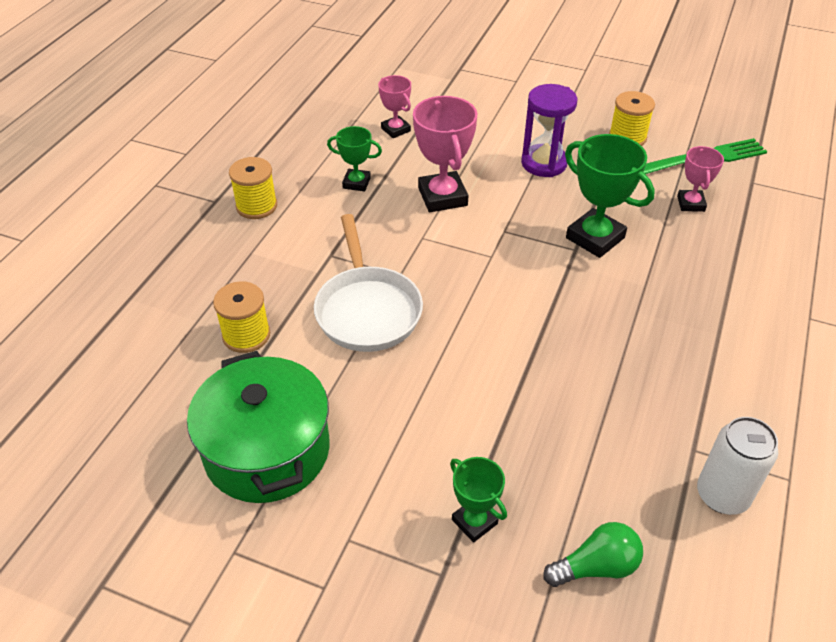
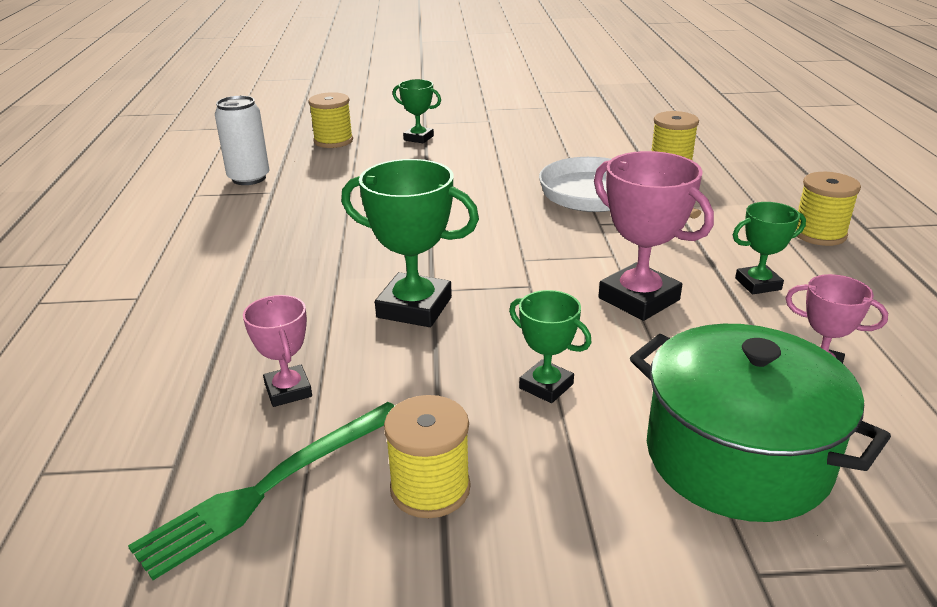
camera: 155 degrees right, 15 degrees down
green pot [187,351,329,503] -> green pot moved to [630,324,891,522]
purple hourglass [521,84,577,177] -> green trophy [509,290,592,403]
green light bulb [543,522,643,587] -> yellow spool [308,92,353,148]

